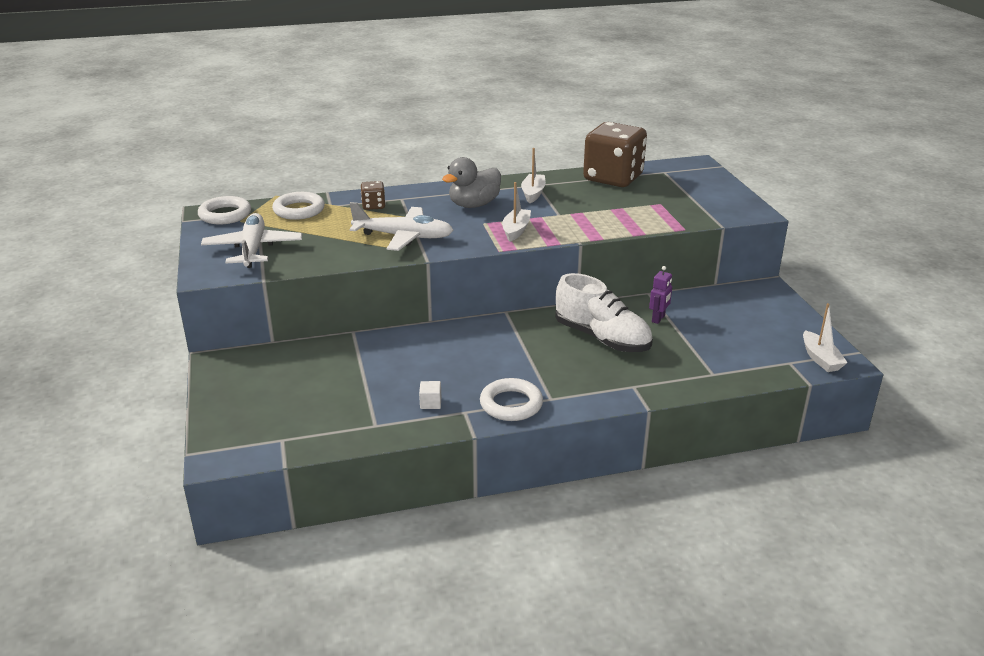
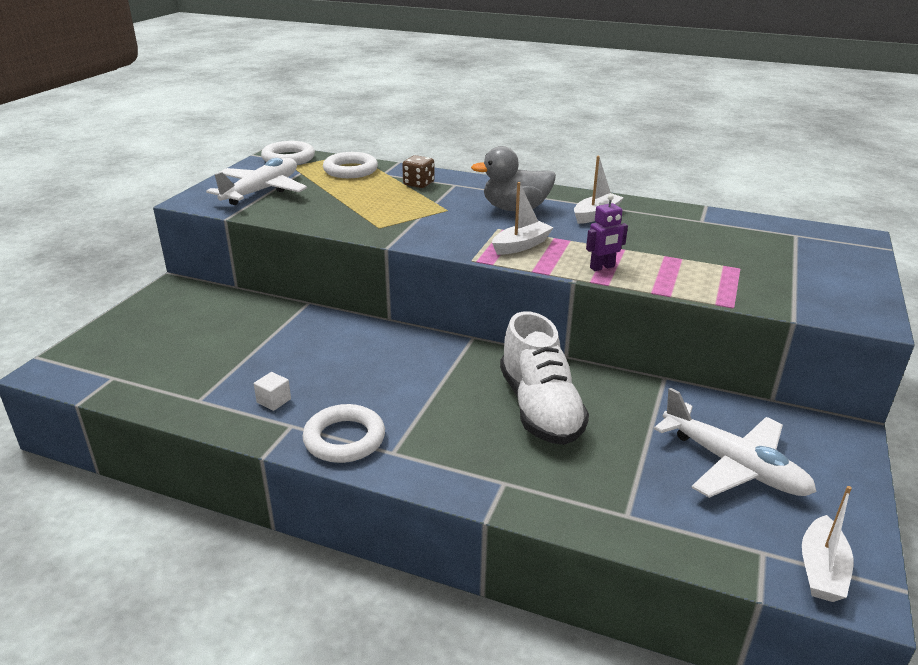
camera: 35 degrees right, 0 degrees up
white plane [350,202,453,251] -> white plane moved to [654,388,816,498]
brown dice [583,122,647,187] -> none
purple robot [649,266,672,324] -> purple robot moved to [586,194,628,271]

